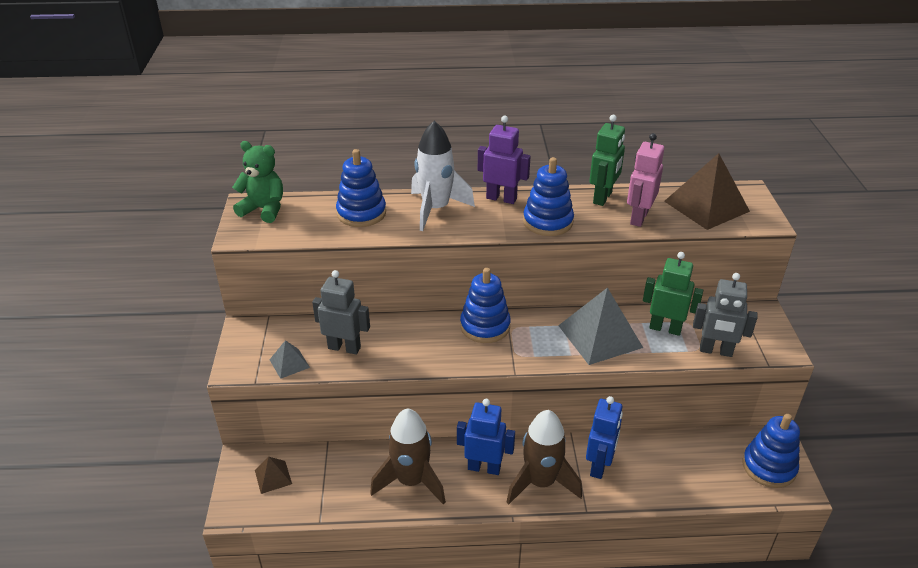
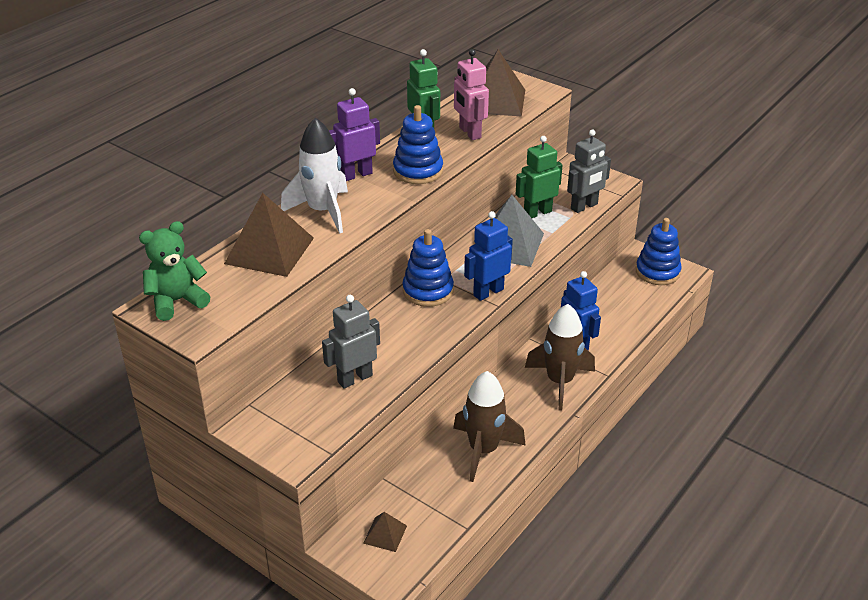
camera: 50 degrees left, 0 degrees up
grey pyramid [270,340,310,379] -> none
blue stacking toy [336,149,386,227] -> brown pyramid [224,193,314,277]
blue robot [457,399,515,475] -> blue robot moved to [464,211,513,301]

